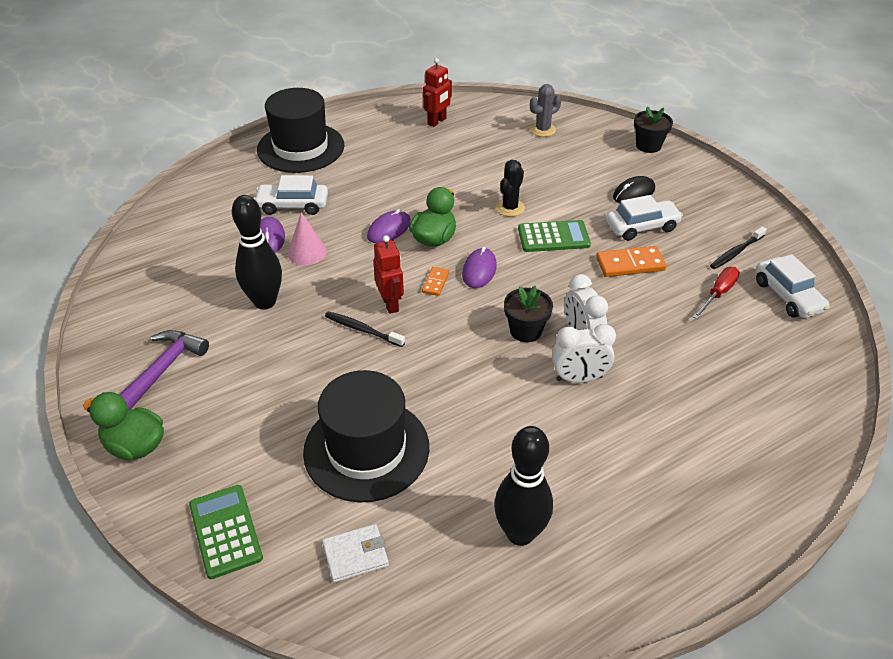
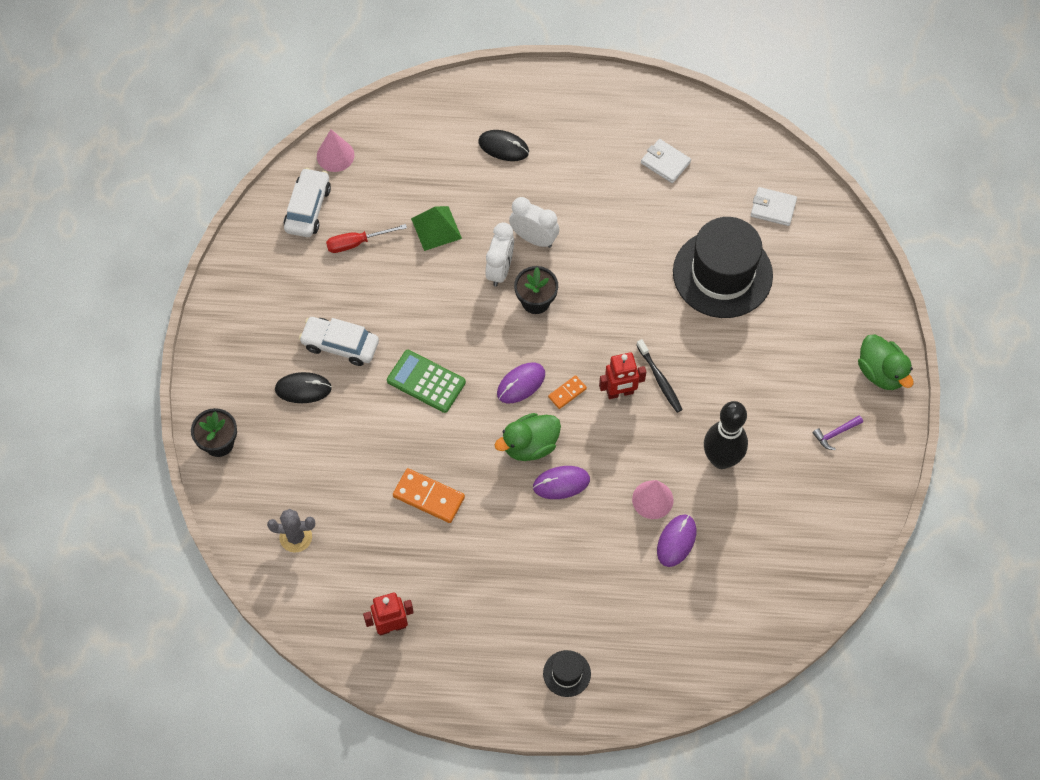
camera: 145 degrees left, 20 degrees up
purple hammer [119,330,209,409] -> purple hammer [812,415,863,450], size x0.52
green calculator [189,485,263,579] -> none
white car [254,175,328,215] -> none
black hat [257,88,345,173] -> black hat [543,650,591,697], size x0.43
red robot [373,235,404,314] -> red robot turned 120 degrees counterclockwise [599,352,646,399]
black bowling pin [494,426,553,546] -> white wallet [641,139,691,183]
black cactus [496,160,525,217] -> none
orange domino [596,246,666,277] -> orange domino moved to [393,468,465,523]
black toothbrush [710,226,767,269] -> none
none -> pink cone [317,130,354,172]
none -> green pyramid [411,206,462,251]
none -> black mouse [478,130,529,161]

